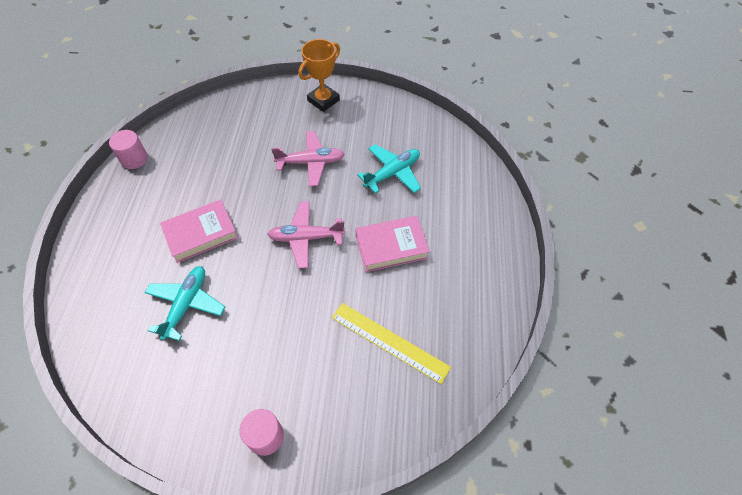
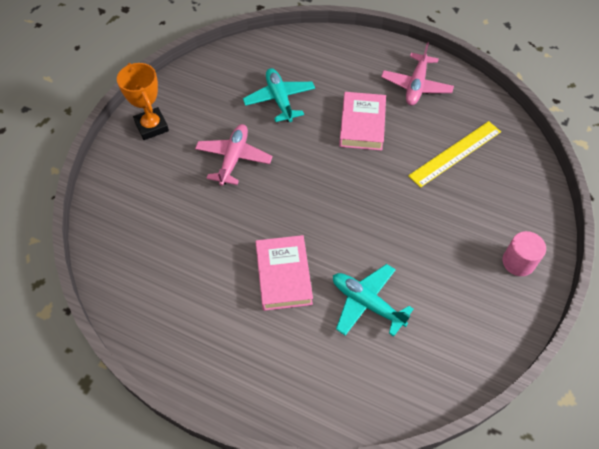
camera: 70 degrees left, 0 degrees up
pink cylinder [109,130,148,169] -> none
pink plane [267,202,345,268] -> pink plane moved to [381,42,454,105]

